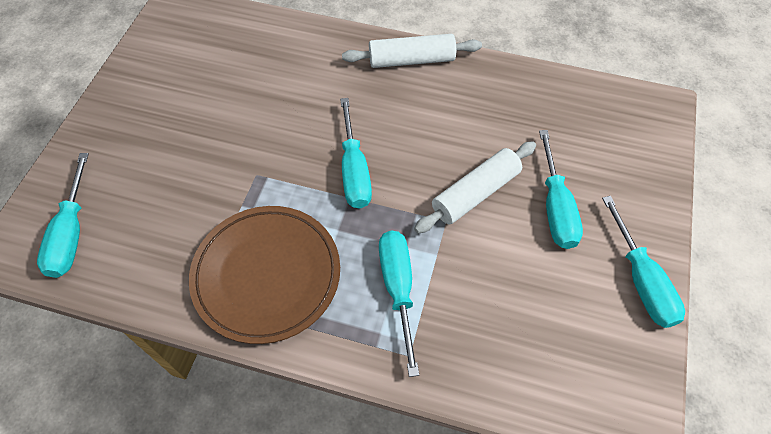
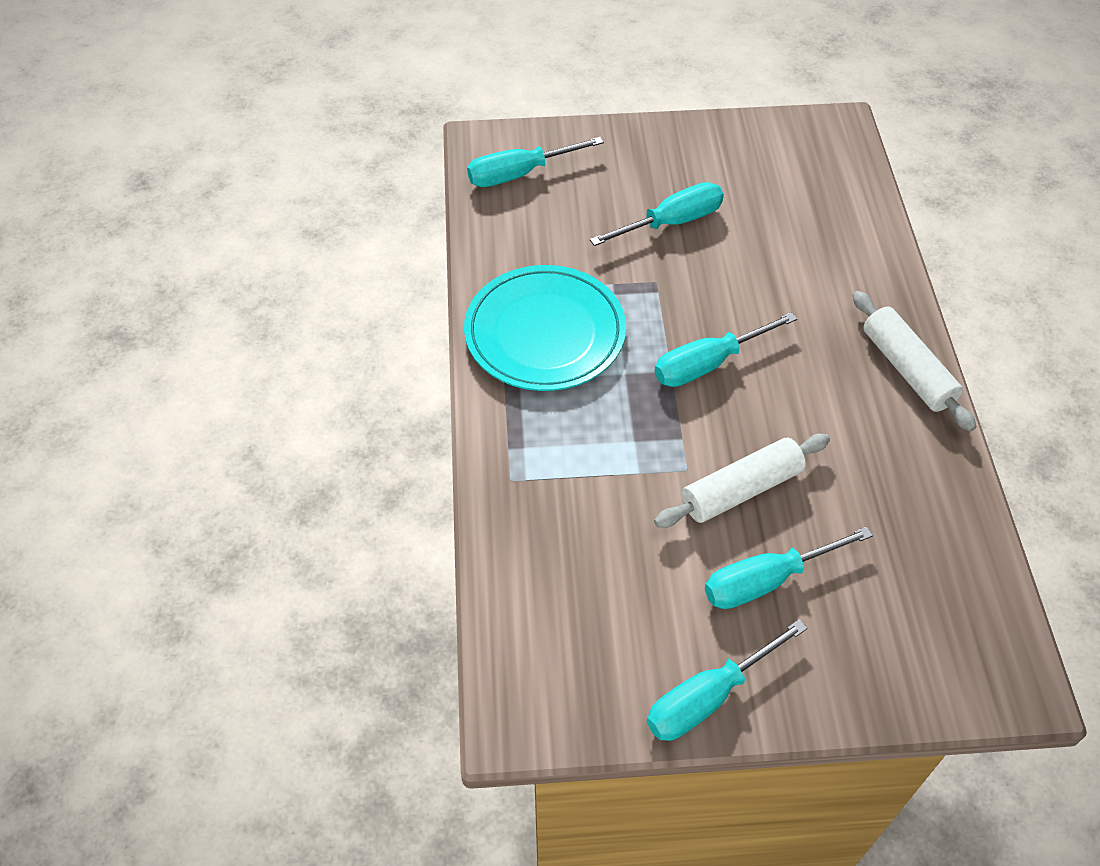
camera: 70 degrees right, 5 degrees down
brown plate [189,206,340,344] -> turquoise plate [464,265,626,391]
turquoise screwdriver [379,231,419,377] -> turquoise screwdriver moved to [590,182,724,246]
white rolling pin [414,141,536,233] -> white rolling pin turned 60 degrees counterclockwise [654,434,830,528]

